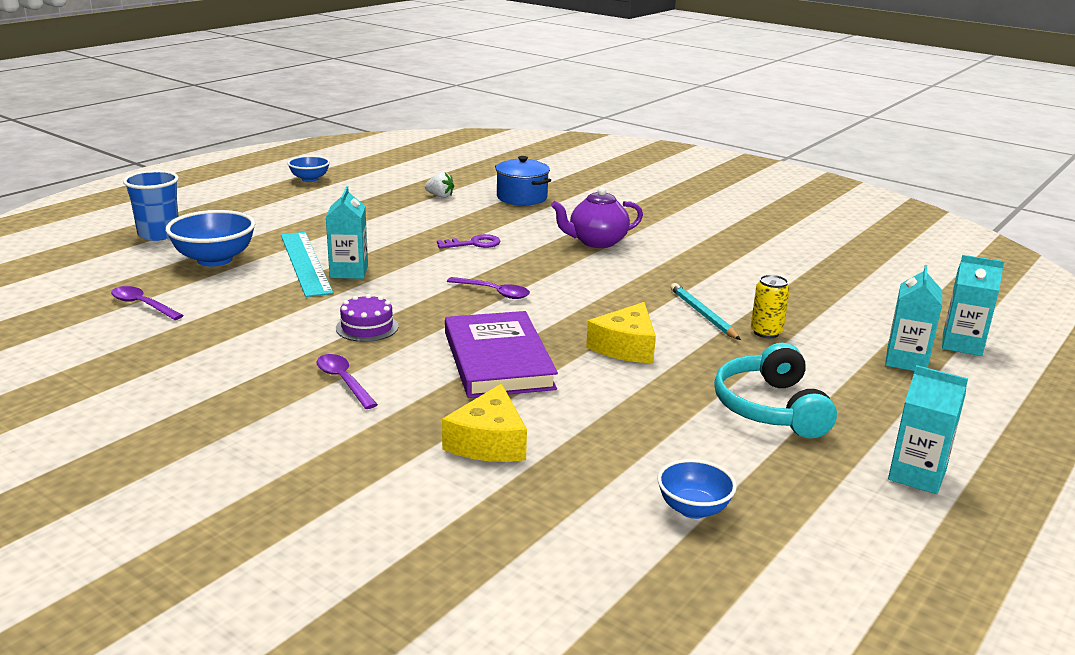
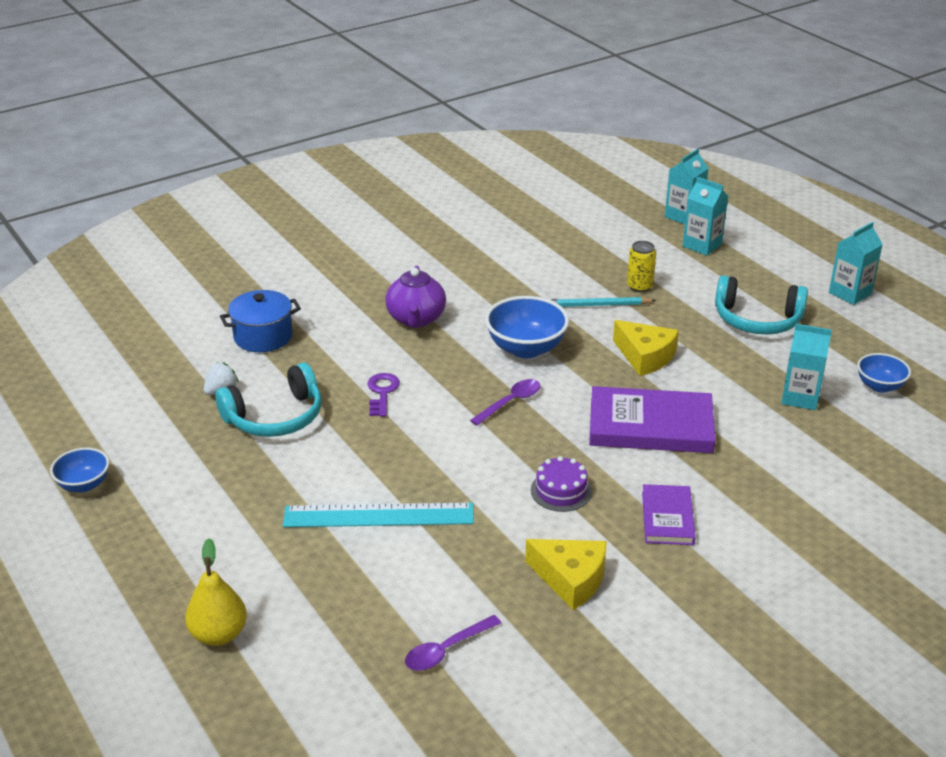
camera: 70 degrees left, 10 degrees up
blue cup [123,170,179,241] -> yellow pear [185,538,247,646]
blue bowl [166,210,255,266] -> blue bowl moved to [485,296,569,358]
purple spoon [316,354,378,409] -> purple book [642,484,696,545]
turquoise carton [326,186,368,279] -> turquoise carton moved to [781,324,832,410]
yellow cheese [442,384,527,462] -> yellow cheese moved to [525,539,607,610]
none -> turquoise headphones [215,363,321,437]

